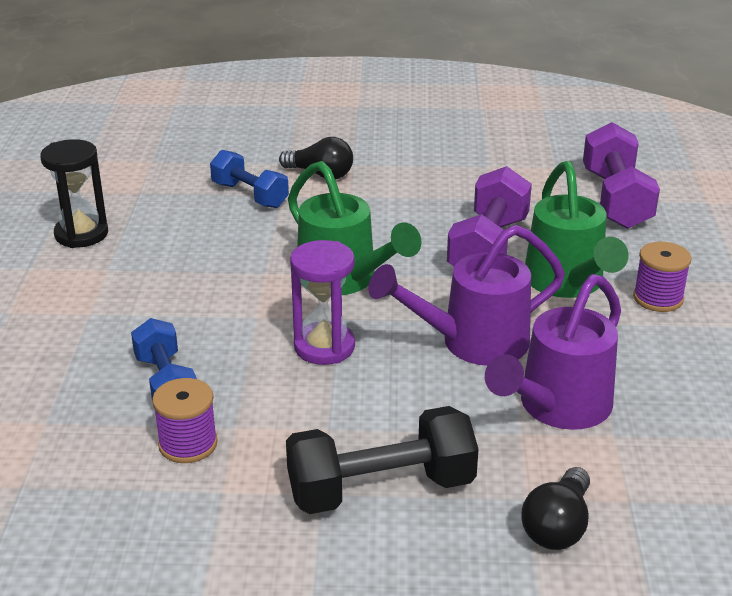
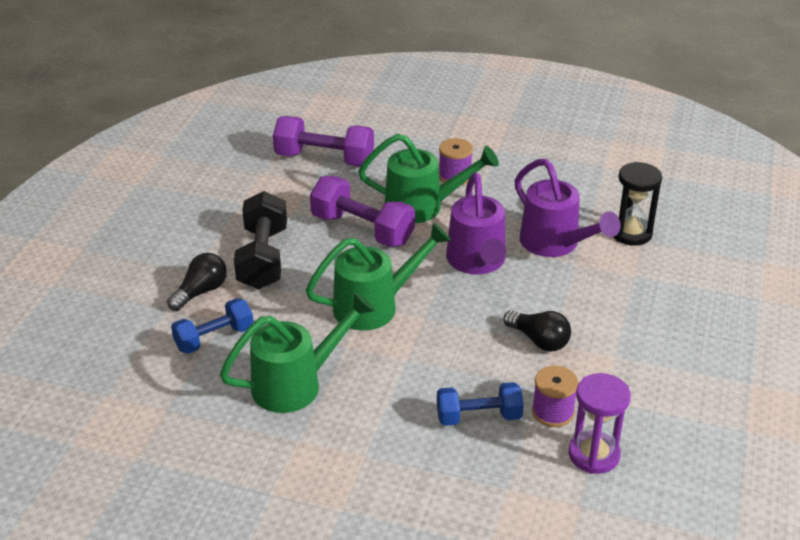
camera: 75 degrees left, 5 degrees up
black hourglass [40,139,108,248] -> black hourglass moved to [614,162,662,246]
black dumbbell [286,406,479,514] -> black dumbbell moved to [234,191,287,290]
purple hourglass [290,240,355,365] -> purple hourglass moved to [569,373,631,474]
black light bulb [522,467,590,550] -> black light bulb moved to [503,310,571,352]
none -> green watering can [220,292,375,413]

